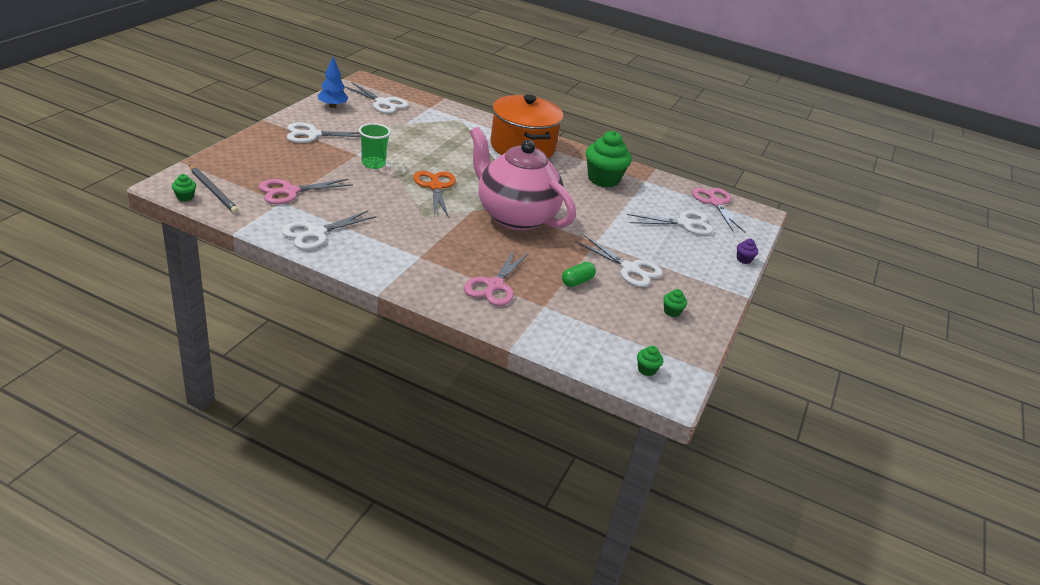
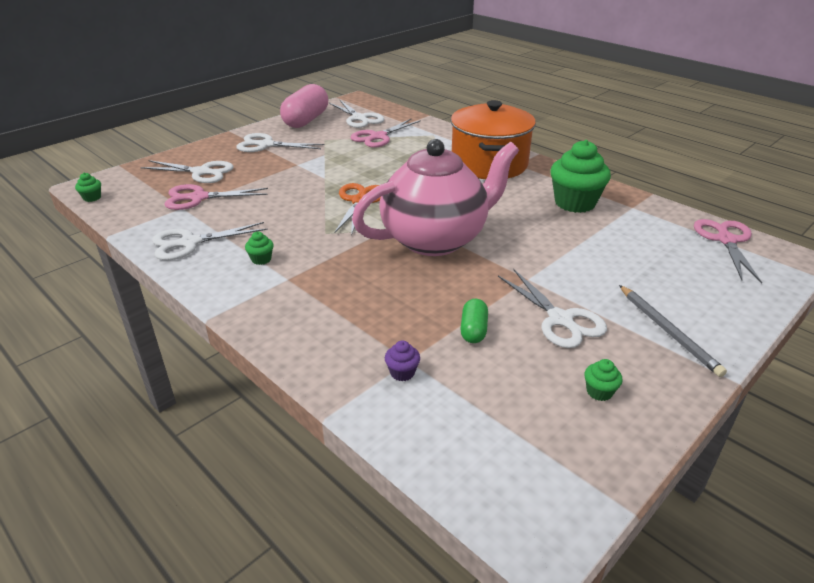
camera: 25 degrees right, 0 degrees up
grey pencil [189,165,239,214] -> grey pencil moved to [619,285,727,377]
blue tree [318,57,349,108] -> pink capsule [280,84,328,128]
green cup [359,123,391,169] -> none
pink scissors [464,249,529,306] -> pink scissors moved to [351,118,421,148]
pink teapot [470,127,576,230] -> pink teapot turned 90 degrees clockwise [352,139,519,256]
green capsule [562,262,596,287] -> green capsule turned 60 degrees counterclockwise [460,299,488,343]
white scissors [627,211,714,235] -> white scissors moved to [141,160,233,183]
green cupcake [637,346,663,376] -> green cupcake moved to [245,232,274,265]
purple cupcake [737,239,758,264] -> purple cupcake moved to [385,340,420,381]

